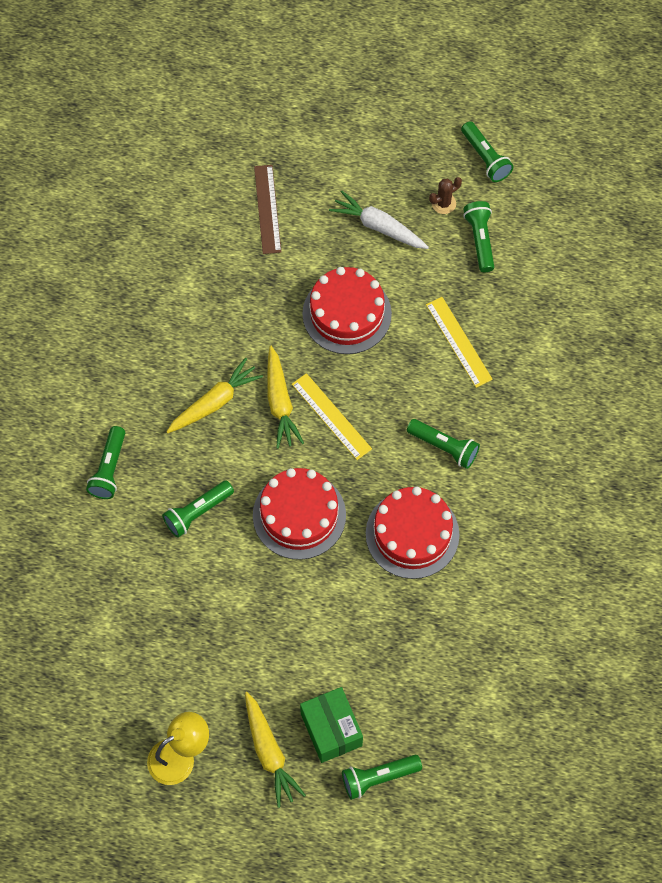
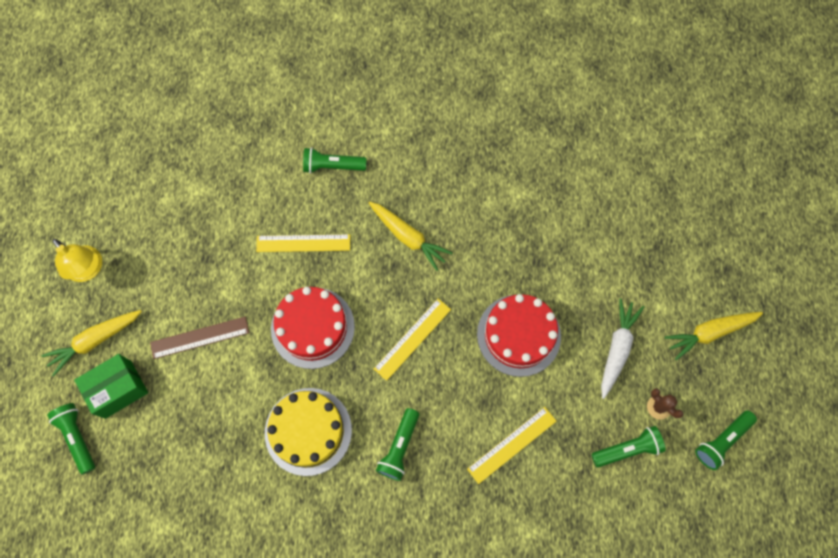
camera: 80 degrees right, 5 degrees up
green flashlight [162,480,234,538] -> yellow ruler [256,234,350,252]
brown ruler [254,165,281,254] -> brown ruler moved to [150,317,249,359]
yellow carrot [267,346,304,449] -> yellow carrot moved to [664,312,763,360]
red cake [366,486,460,579] -> yellow cake [265,388,352,476]

